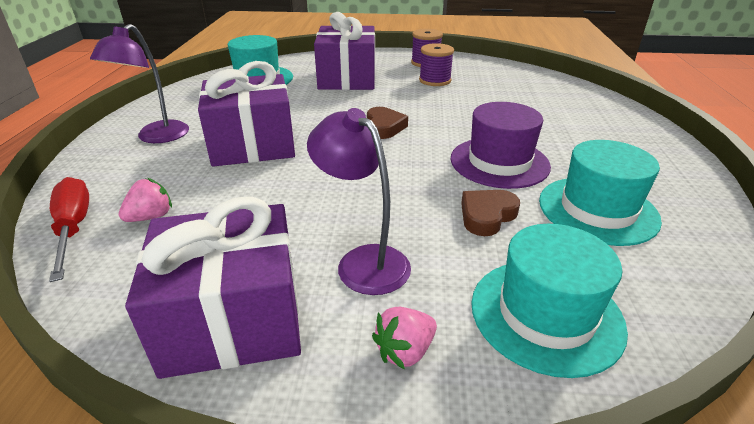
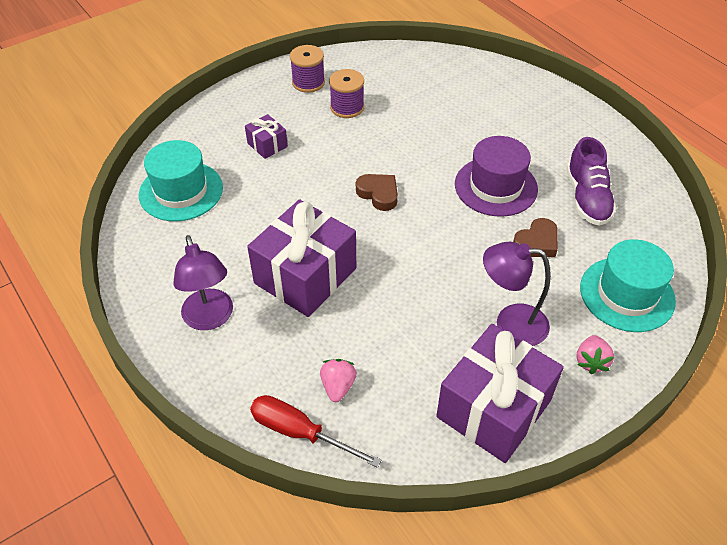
camera: 40 degrees left, 15 degrees up
purple gift [314,12,375,90] -> purple gift [245,114,288,159], size x0.46
brown heart [461,190,520,236] -> brown heart turned 135 degrees counterclockwise [513,218,558,257]
turquoise hat [539,140,662,246] -> purple shoe [566,137,617,226]

